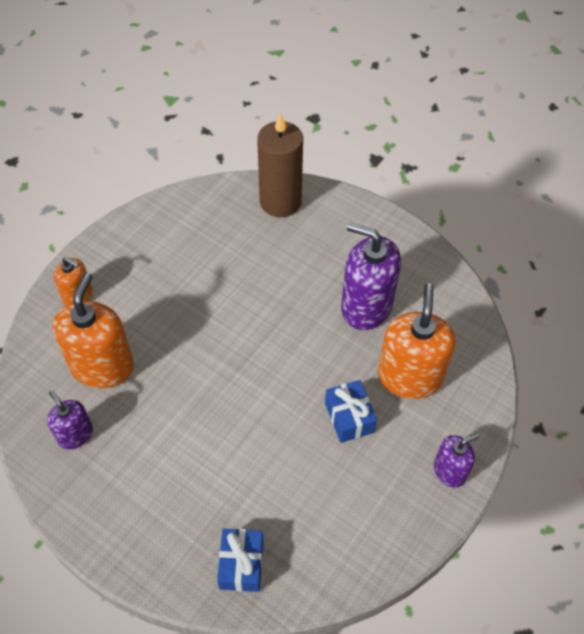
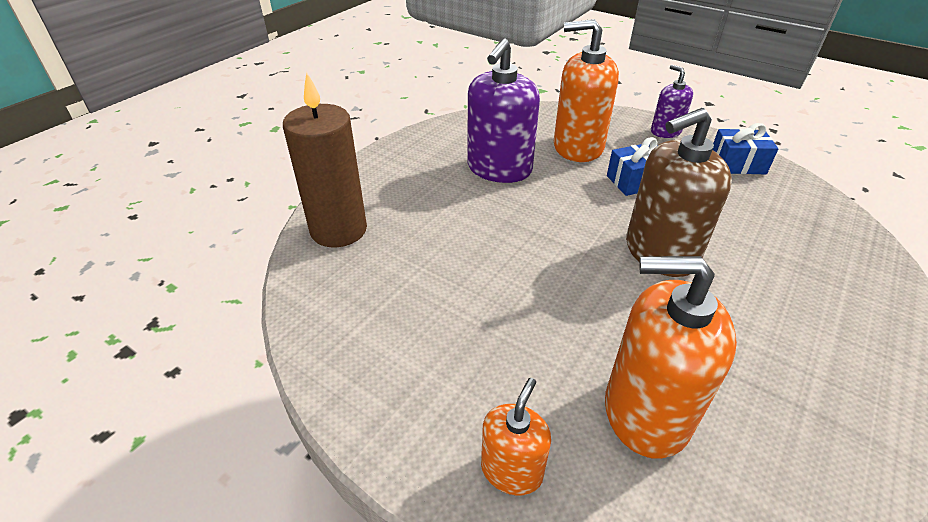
camera: 90 degrees left, 15 degrees down
purple soap dispenser [47,390,93,449] -> none
blue gift [217,529,263,592] -> blue gift moved to [713,123,778,174]
none -> brown soap dispenser [626,108,732,277]

